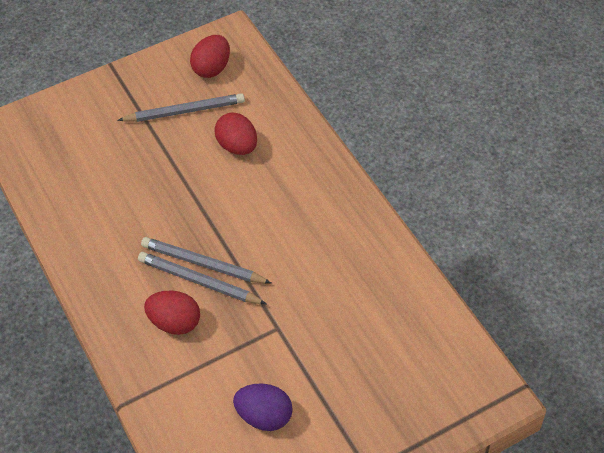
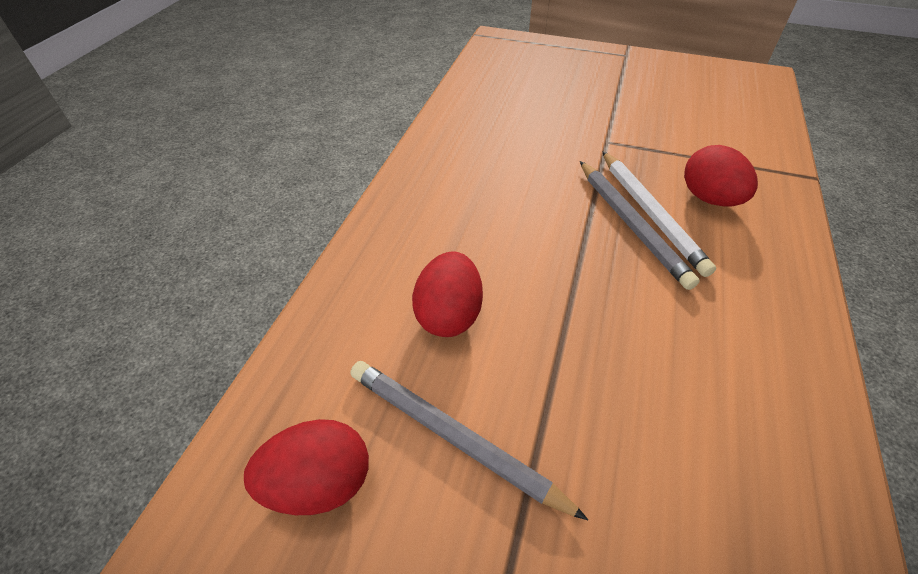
camera: 135 degrees left, 5 degrees down
grey pencil [138,252,266,304] -> white pencil [602,151,716,277]
purple egg [233,384,293,431] -> none

